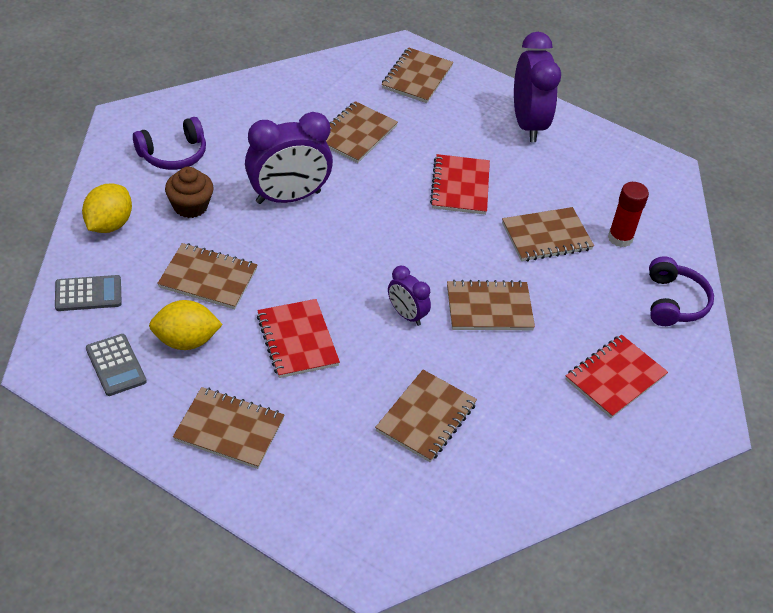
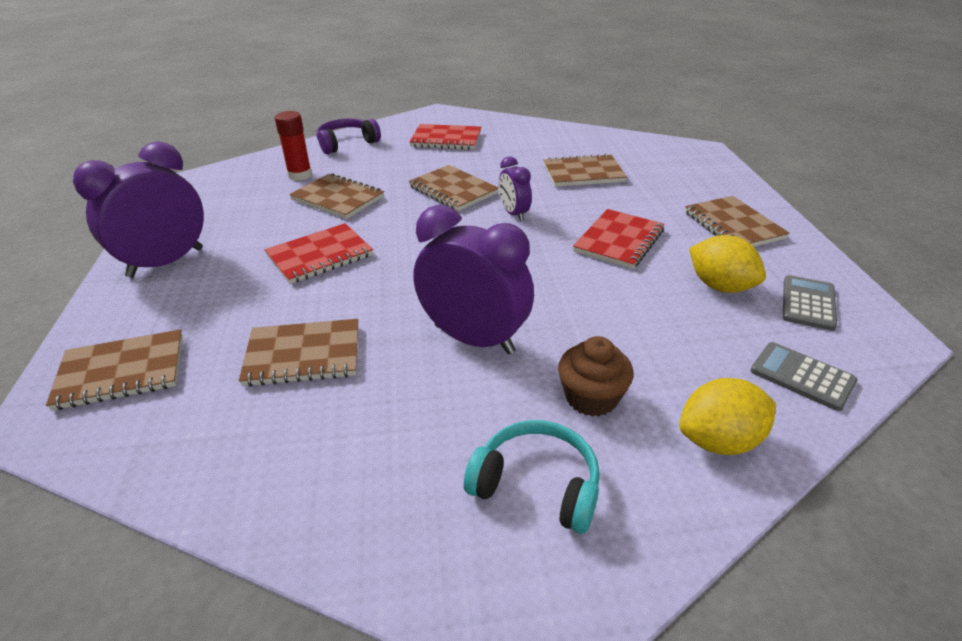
camera: 125 degrees left, 10 degrees down
purple headphones [133,117,206,170] -> turquoise headphones [464,420,600,534]
brown notebook [157,243,258,309] -> none
purple clock [388,266,431,326] -> purple clock turned 150 degrees clockwise [499,156,532,221]

